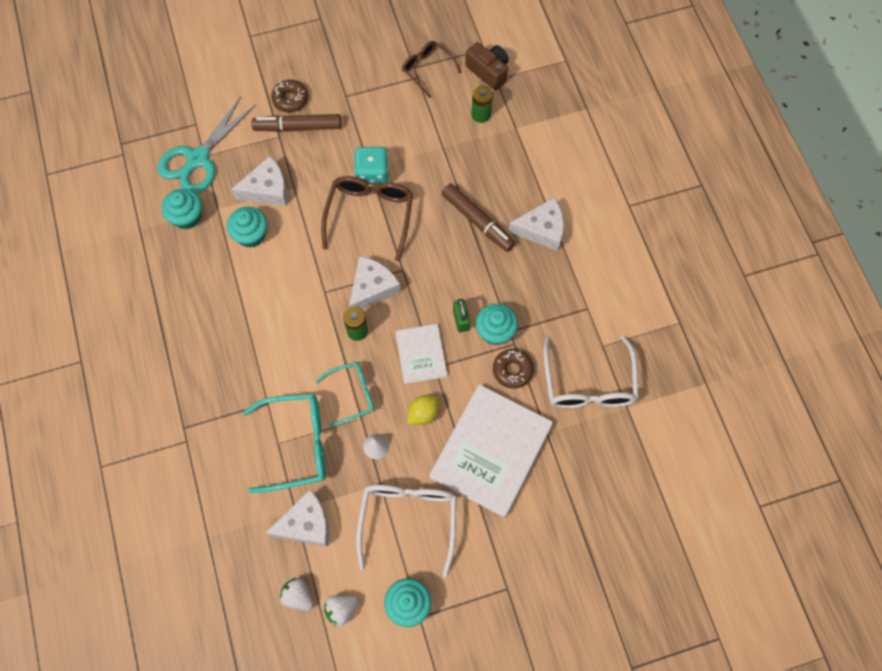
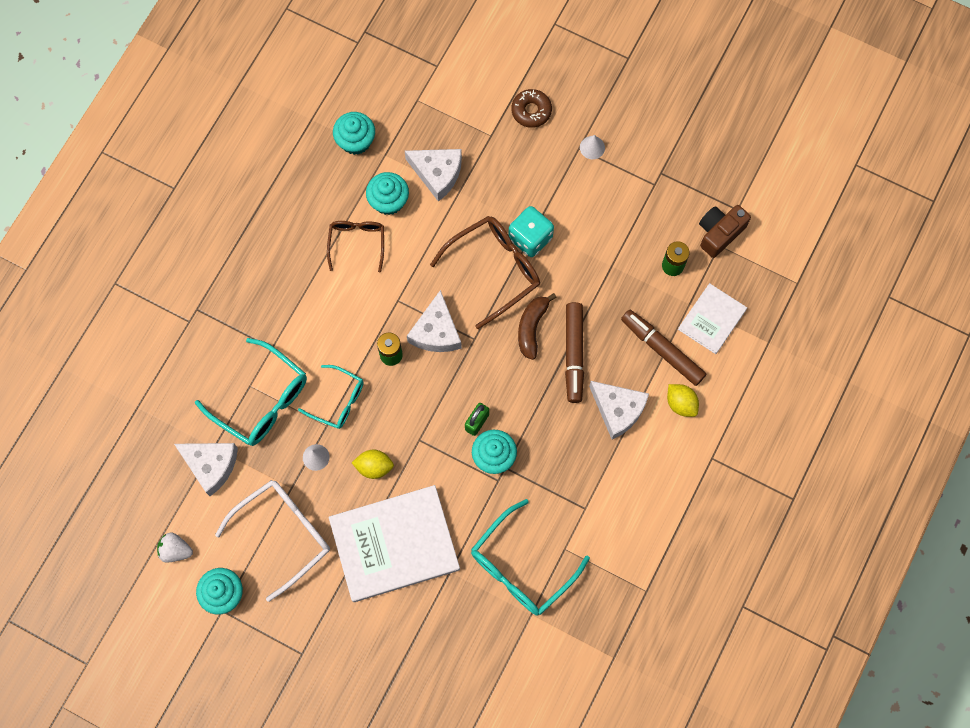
camera: 45 degrees right, 5 degrees up
turquoise scissors [158,96,256,194] -> none
brown marker [252,114,341,132] -> brown marker moved to [621,310,706,386]
white strawberry [280,578,313,610] -> none
white cheese [349,256,401,309] -> white cheese turned 105 degrees clockwise [407,290,462,352]
white book [395,324,448,384] -> white book moved to [678,283,747,354]
brown glasses [402,41,462,98] -> brown glasses moved to [327,221,384,272]
brown camera [465,42,509,90] -> brown camera turned 135 degrees counterclockwise [699,205,751,258]
brown donut [493,349,534,389] -> none
white glasses [544,335,639,408] -> turquoise glasses [471,499,590,615]
none -> brown banana [518,293,557,360]
none -> white cone [580,135,605,159]
none -> yellow lemon [667,384,699,417]

